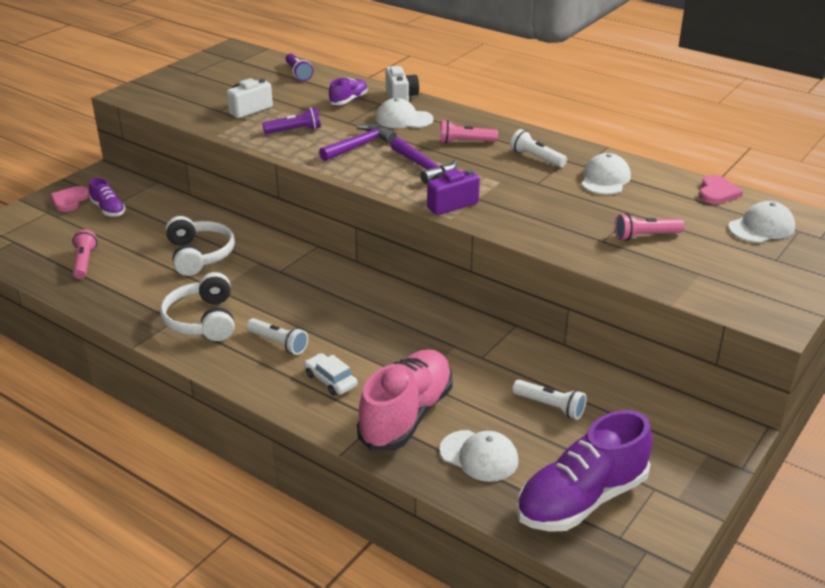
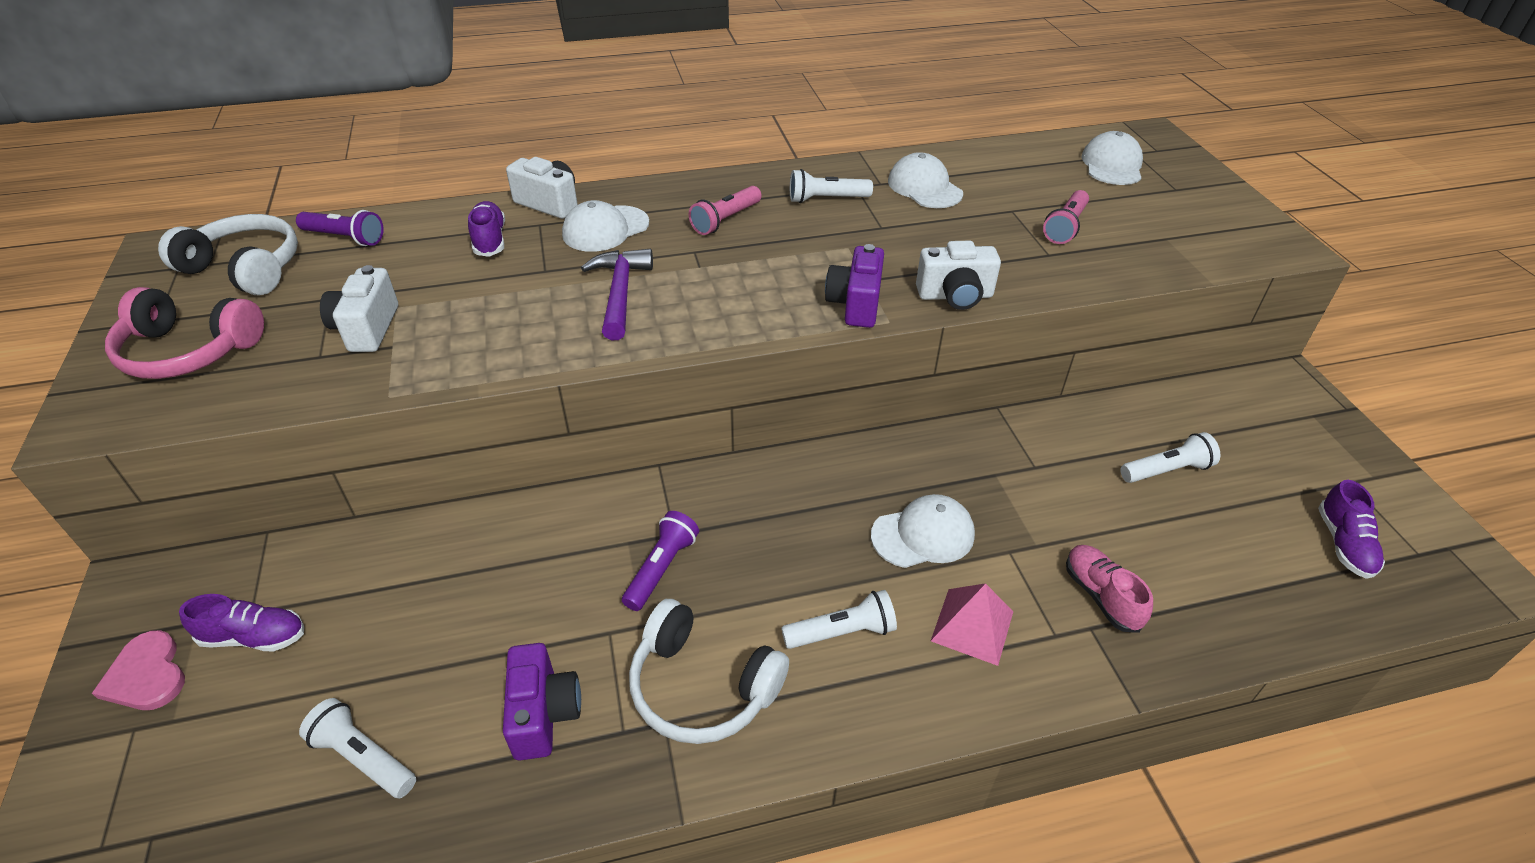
camera: 50 degrees left, 10 degrees up
pink flashlight [72,229,97,279] -> white flashlight [299,698,416,798]
white headphones [165,216,235,276] -> white headphones moved to [158,214,298,295]
purple flashlight [262,107,321,134] -> purple flashlight moved to [622,511,699,611]
white car [304,353,357,395] -> pink pyramid [931,583,1013,666]
pink shoe [357,349,453,451] -> pink shoe [1066,545,1153,633], size x0.50
purple hammer [390,137,457,184] -> none
white cap [439,430,518,482] -> white cap moved to [871,494,975,568]
purple shoe [516,410,653,532] -> purple shoe [1318,480,1385,579], size x0.50
pink heart [699,175,743,204] -> none
none -> pink headphones [105,287,264,379]
none -> purple camera [503,643,581,760]
none -> white camera [916,240,1001,310]

